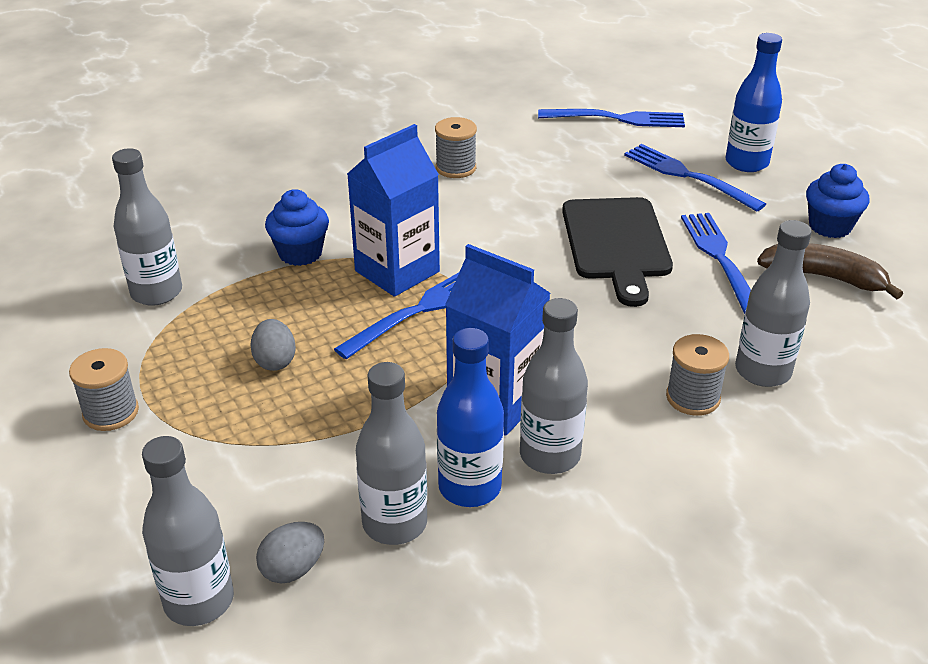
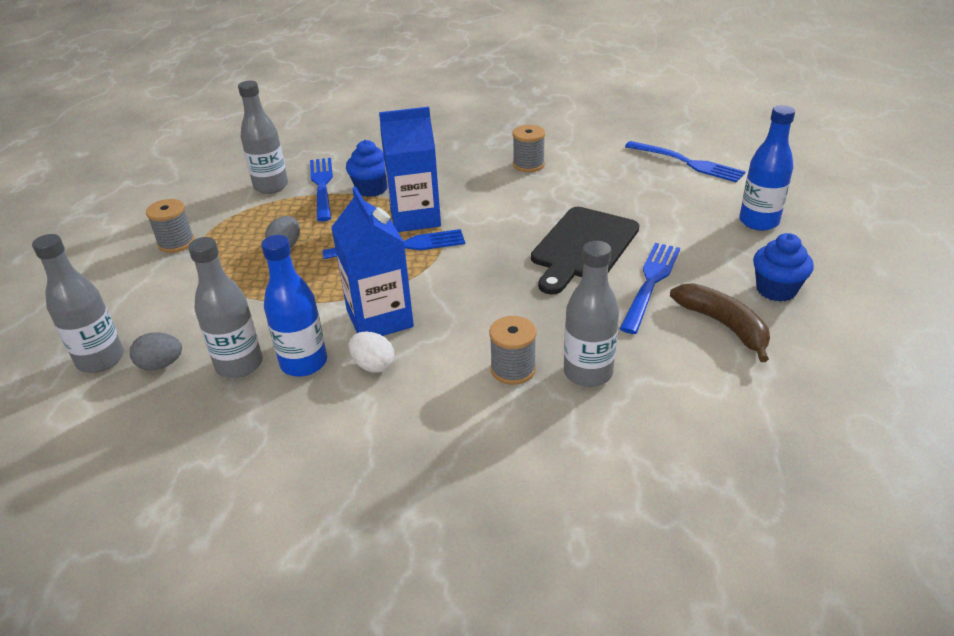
camera: 35 degrees right, 0 degrees up
grey bottle [520,298,588,474] -> white egg [349,332,394,373]
blue fork [624,144,766,212] -> blue fork moved to [310,158,333,222]

